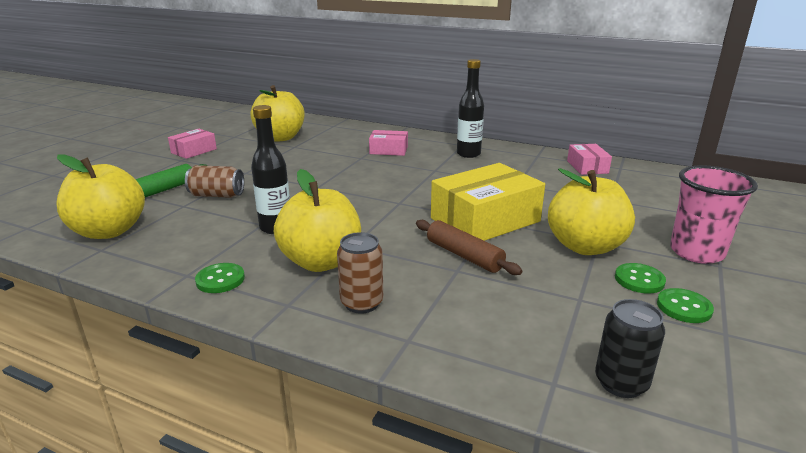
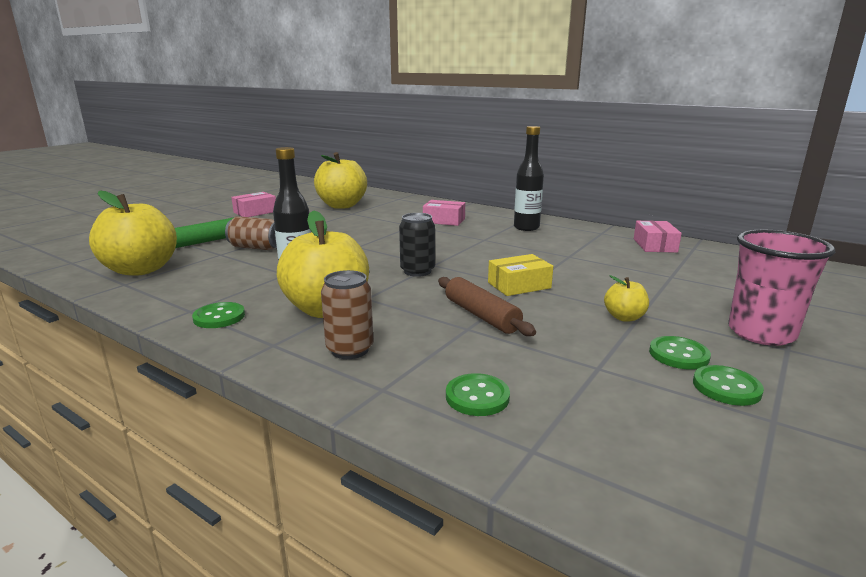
camera: 10 degrees right, 5 degrees down
yellow box [431,163,545,241] -> yellow box [488,254,553,296], size x0.53
yellow apple [548,168,635,255] -> yellow apple [604,275,649,321], size x0.46
black can [595,299,665,398] -> black can moved to [399,213,435,277]
none -> green button [446,373,510,416]

